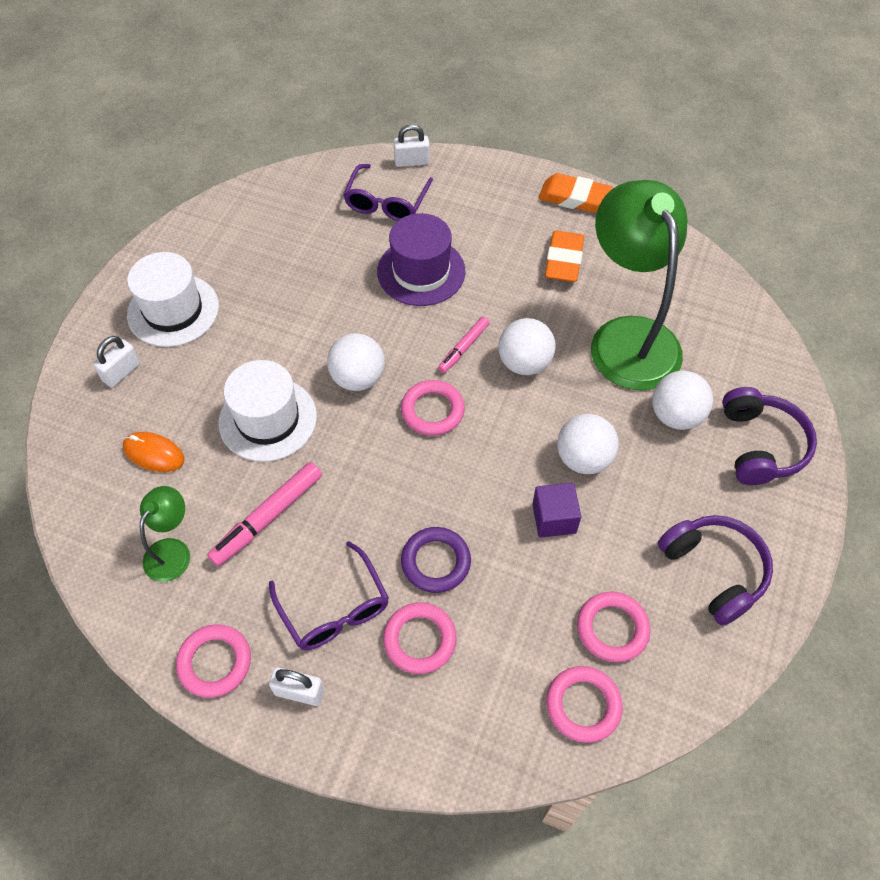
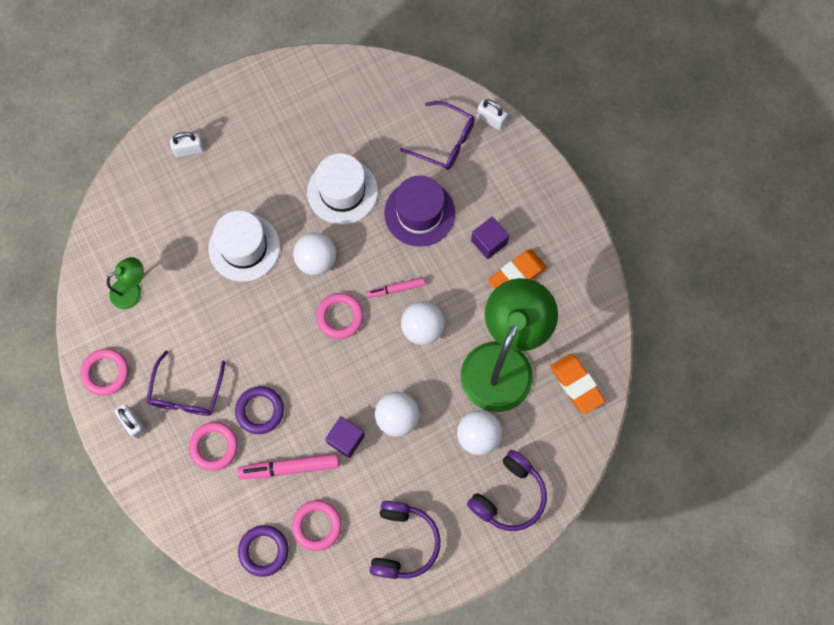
camera: 40 degrees right, 15 degrees up
orange mouse [123,432,184,472] -> none
white hat [127,252,219,347] -> white hat moved to [307,153,378,225]
pink marker [207,462,322,566] -> pink marker moved to [237,453,339,480]
purple glasses [343,164,433,221] -> purple glasses turned 120 degrees counterclockwise [400,101,475,170]
orange eraser [538,173,613,213] -> orange eraser moved to [550,354,605,414]
pink ring [546,666,623,743] -> purple ring [238,525,289,577]
none -> purple cube [471,216,509,259]

